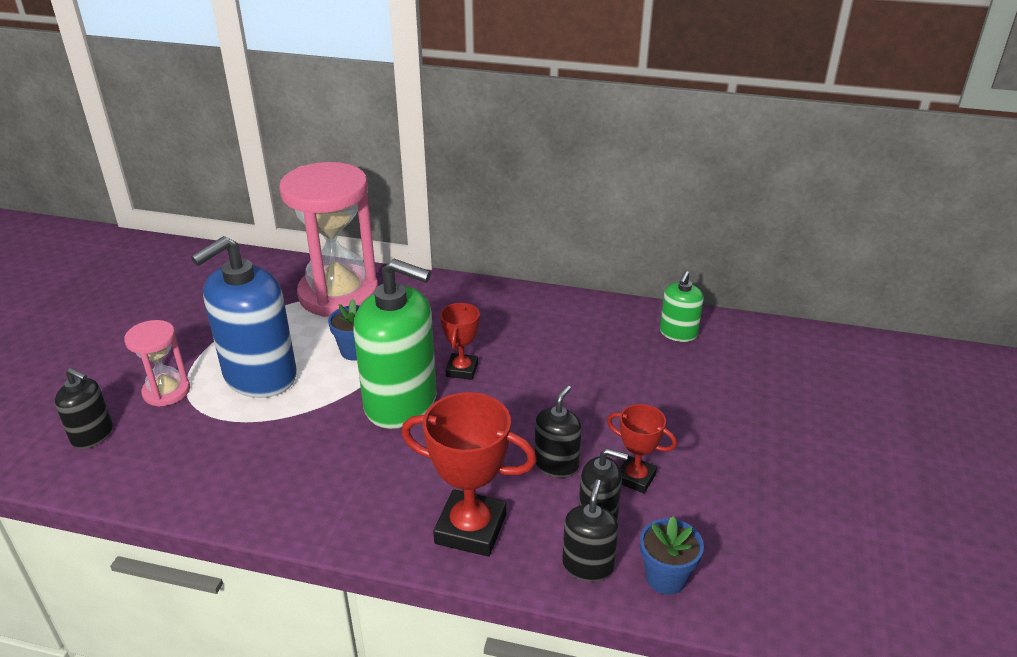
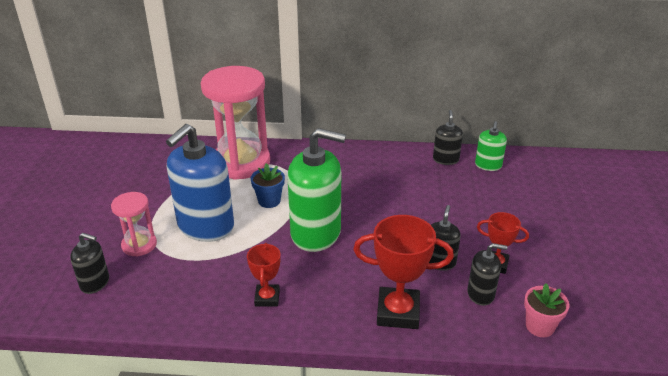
camera: 10 degrees left, 0 degrees up
red trophy [440,303,480,380] -> red trophy moved to [247,243,281,307]
black soap dispenser [562,479,618,582] -> black soap dispenser moved to [433,110,463,165]
blue flower pot [640,516,704,595] -> pink flower pot [524,283,569,337]

